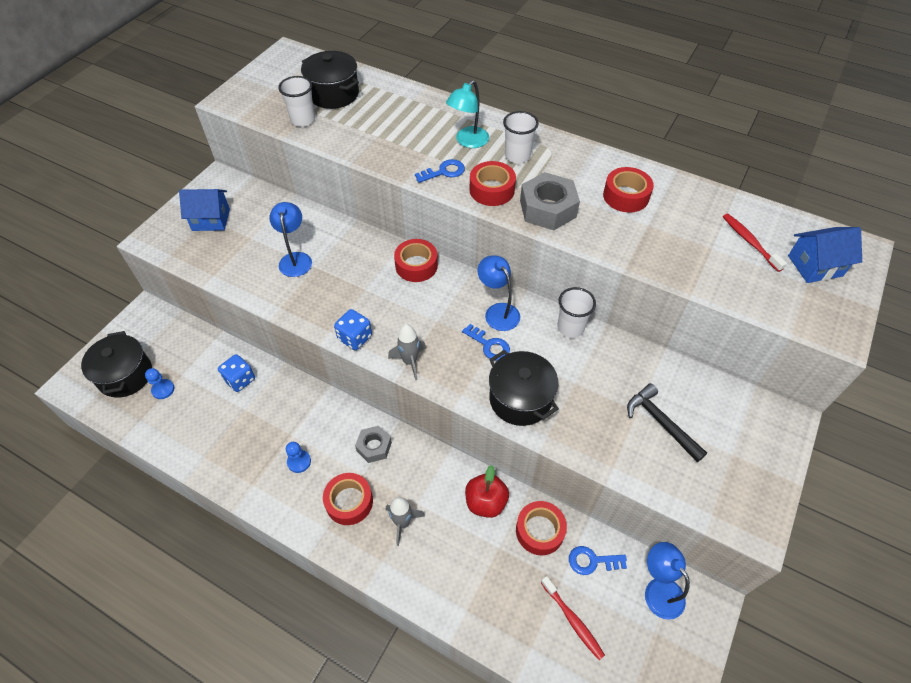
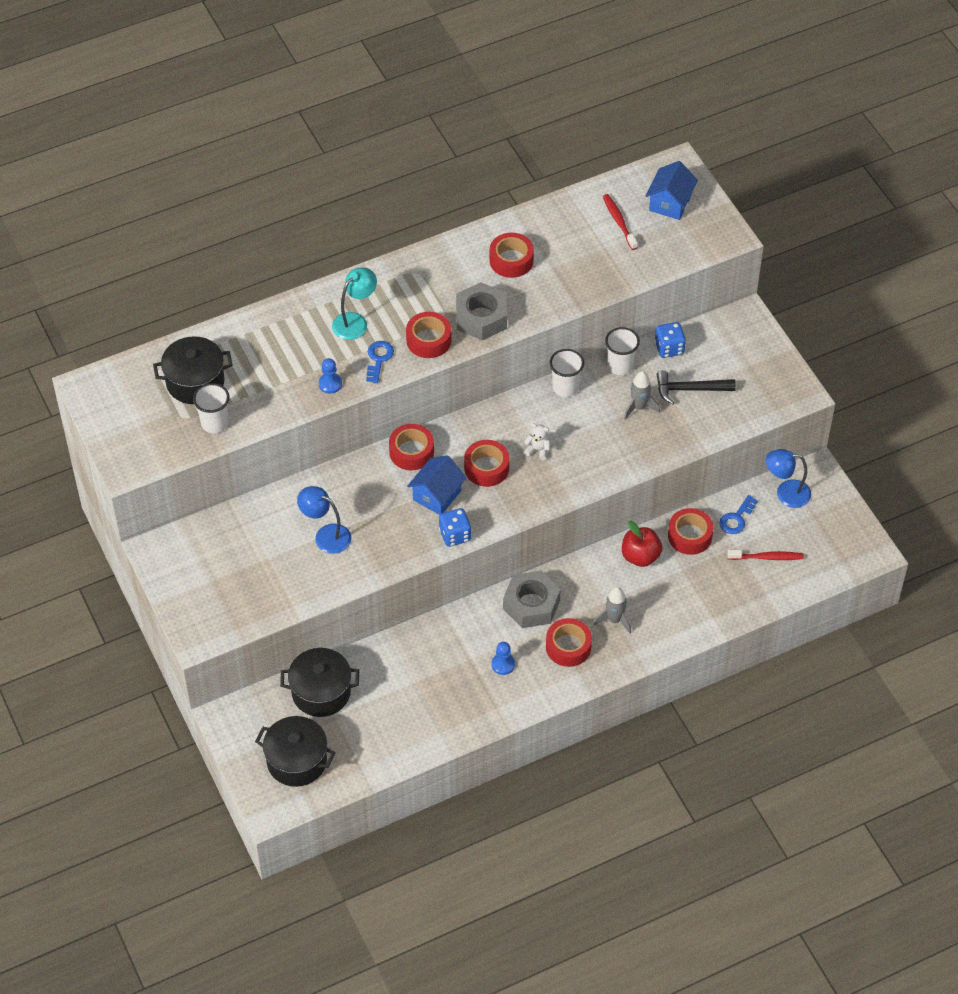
camera: 55 degrees left, 0 degrees up
blue pawn [145,368,174,399] -> blue pawn moved to [318,358,342,394]
blue house [179,189,230,231] -> blue house moved to [407,455,466,515]
blue dice [218,354,255,392] -> blue dice moved to [655,322,686,358]
grey nut [355,426,392,463] -> grey nut [503,571,561,628], size x1.61
grey rocket [388,324,426,380] -> grey rocket moved to [624,371,660,420]
turquoise lamp [446,80,489,148] -> turquoise lamp turned 120 degrees counterclockwise [332,267,377,340]
blue key [462,324,510,361] -> white teddy bear [524,423,550,460]
blue lamp [478,256,520,331] -> none
black pot [489,350,559,426] -> black pot moved to [280,648,359,717]
white cup [503,111,539,164] -> white cup moved to [605,327,640,375]
red toothbrush [723,214,787,272] -> red toothbrush turned 60 degrees clockwise [603,194,638,250]
none -> red tape [464,440,509,487]

